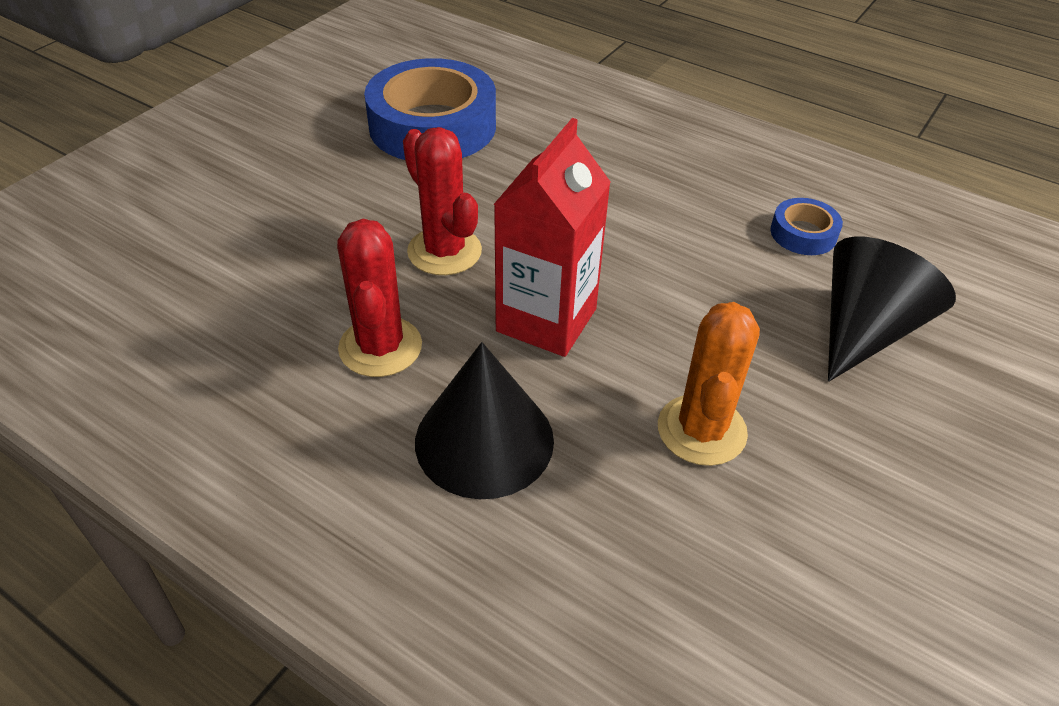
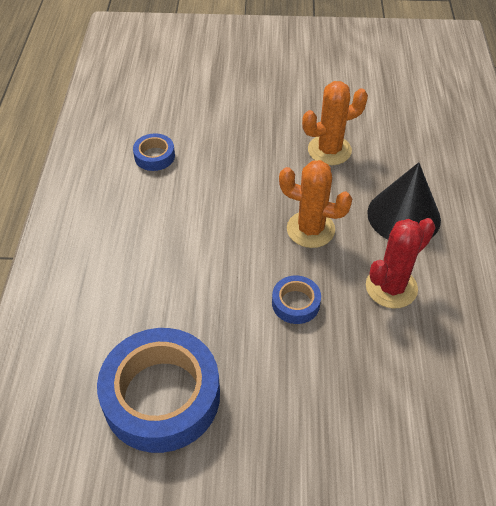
camera: 120 degrees left, 5 degrees up
red cactus [403,127,482,275] -> blue tape [272,276,321,324]
red carton [493,118,611,357] -> orange cactus [279,160,352,248]
black cone [828,236,956,382] -> none

